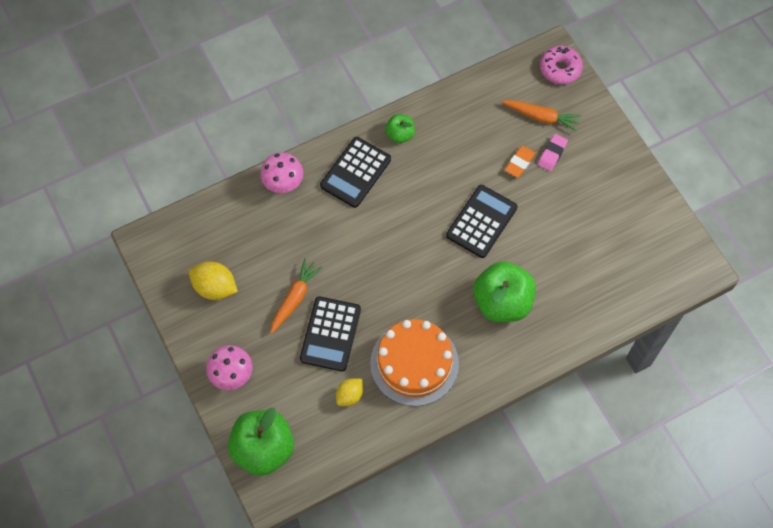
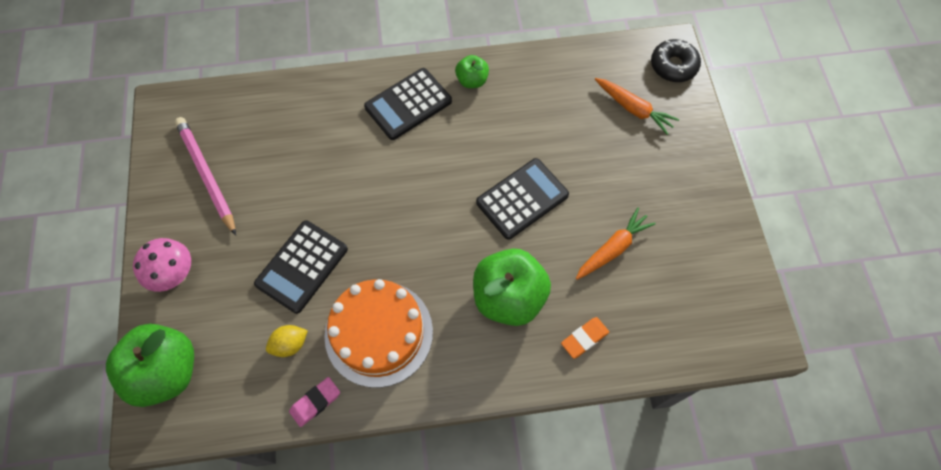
camera: 20 degrees right, 0 degrees up
yellow lemon [189,262,238,300] -> pink pencil [175,117,236,236]
pink mushroom [260,152,303,193] -> none
orange carrot [270,259,322,334] -> orange carrot moved to [576,208,656,280]
orange eraser [505,146,536,178] -> orange eraser moved to [561,317,609,359]
pink eraser [538,134,568,171] -> pink eraser moved to [289,377,340,427]
pink donut [540,46,583,84] -> black donut [651,39,701,82]

